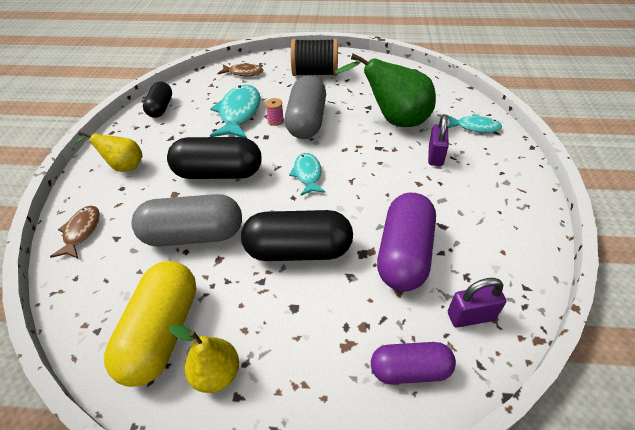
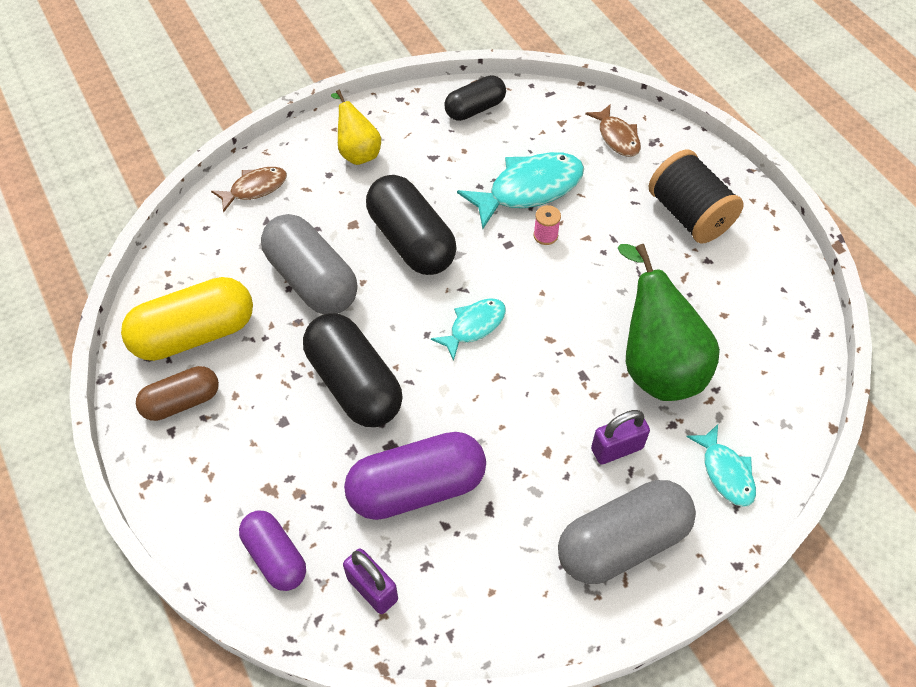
camera: 55 degrees right, 10 degrees up
yellow pear [169,324,239,393] -> brown capsule [136,366,219,421]
grey capsule [285,75,326,139] -> grey capsule moved to [558,480,696,584]

